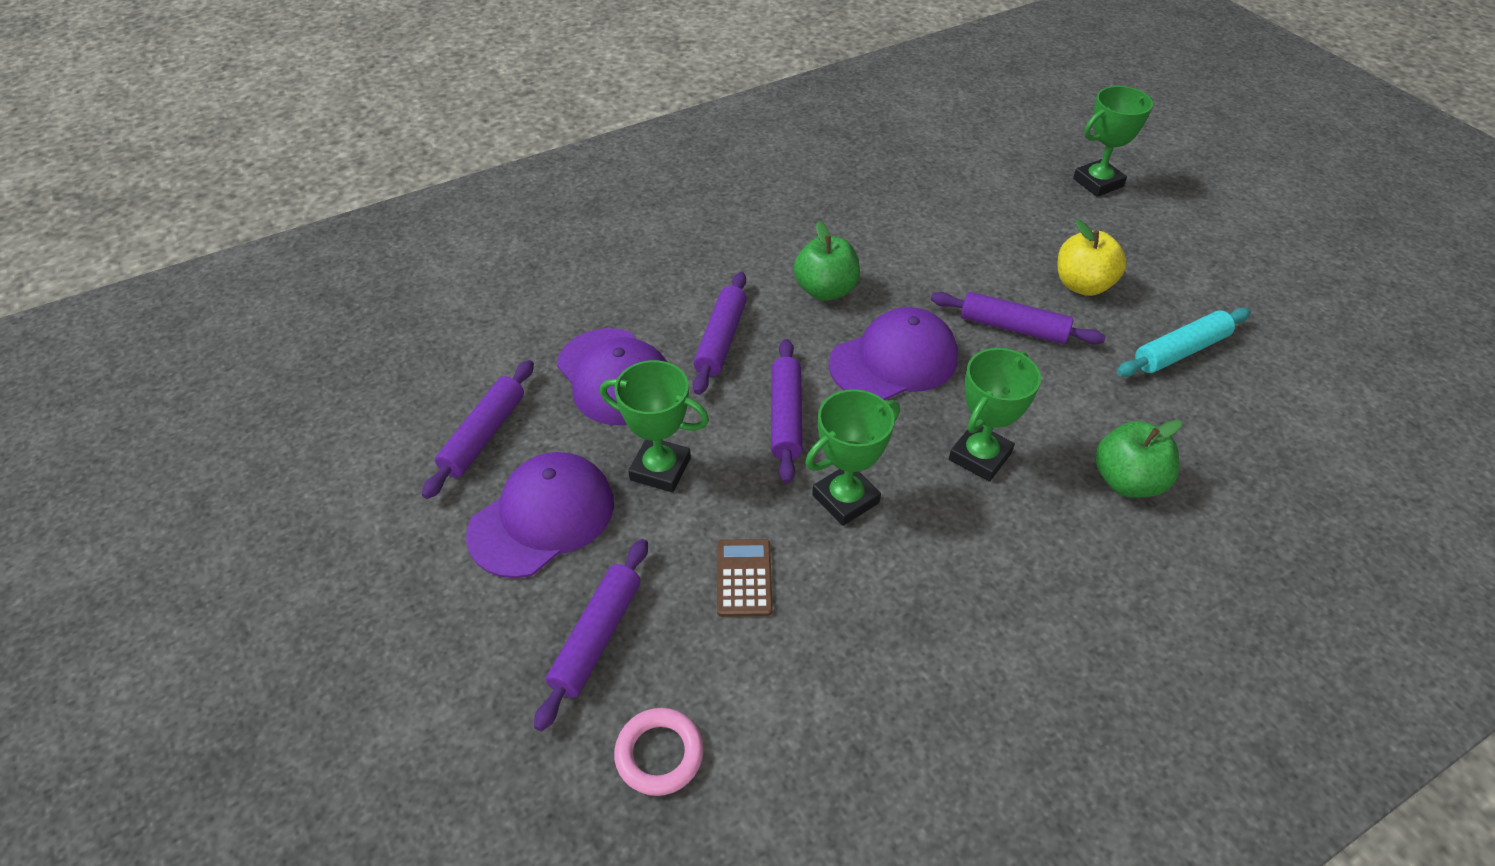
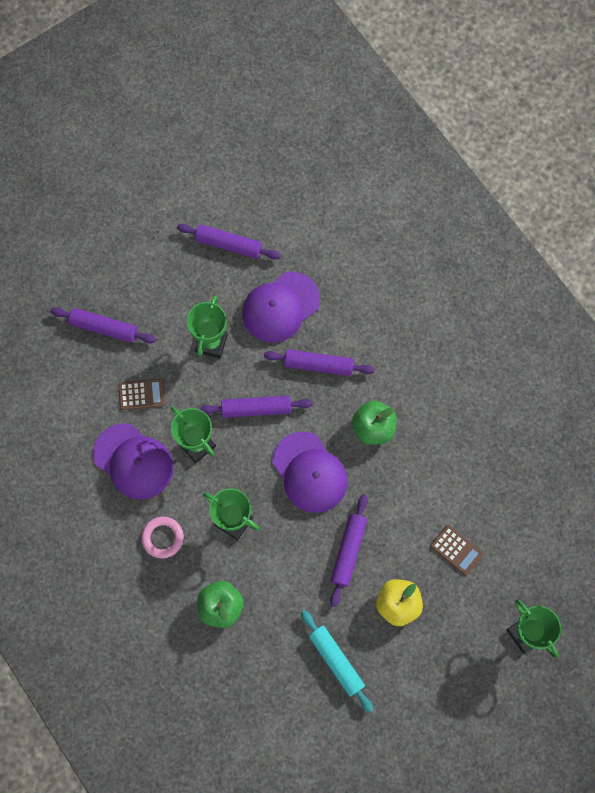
camera: 85 degrees right, 25 degrees up
purple cap [466,452,614,578] -> purple cap moved to [93,423,174,499]
pink ring [614,708,704,796] -> pink ring moved to [142,517,184,558]
none -> brown calculator [430,525,483,576]

